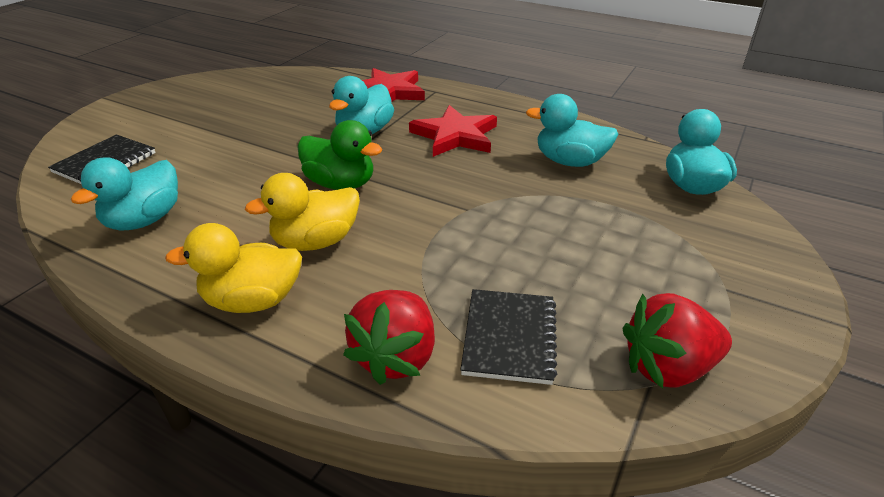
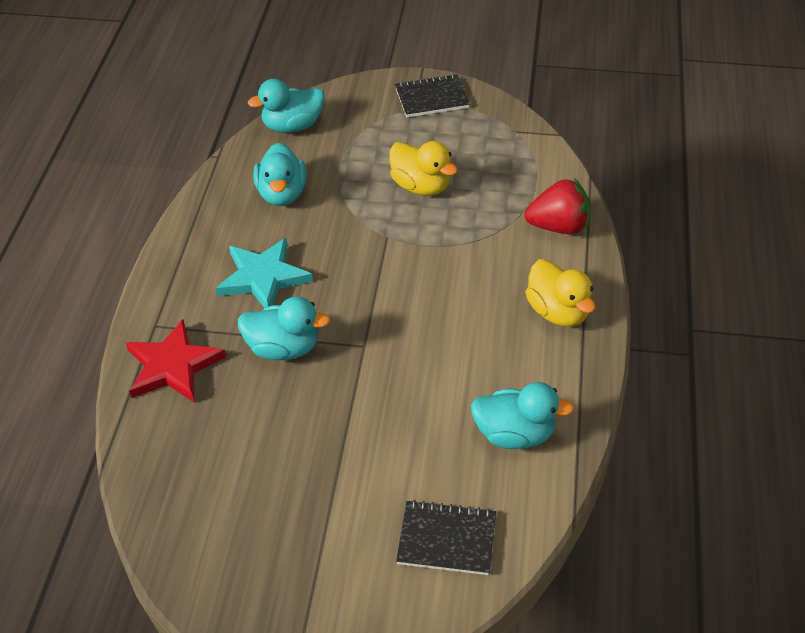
camera: 110 degrees left, 10 degrees up
yellow duck [245,173,360,251] -> yellow duck moved to [389,141,458,196]
green duck [297,120,382,190] -> none
red star [409,105,497,157] -> turquoise star [216,238,313,308]
black notebook [461,289,557,385] -> black notebook moved to [395,74,470,118]
red strawberry [623,293,732,389] -> none

